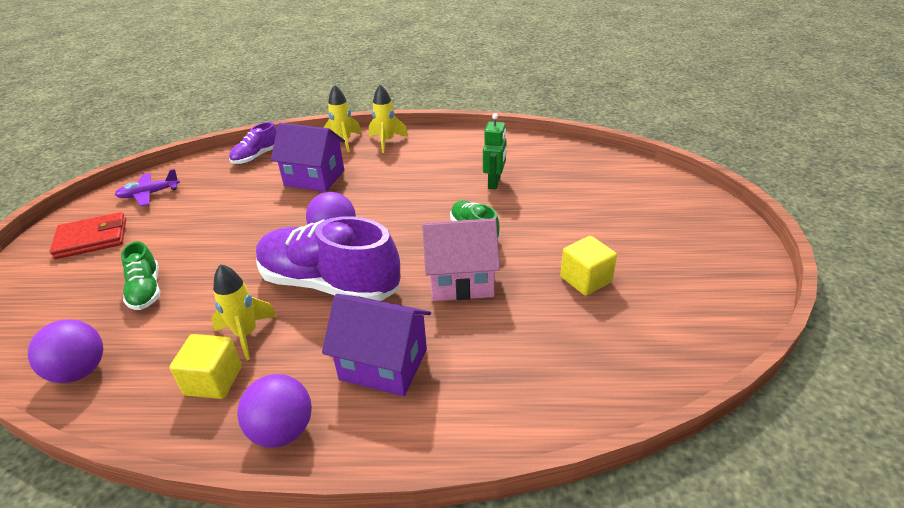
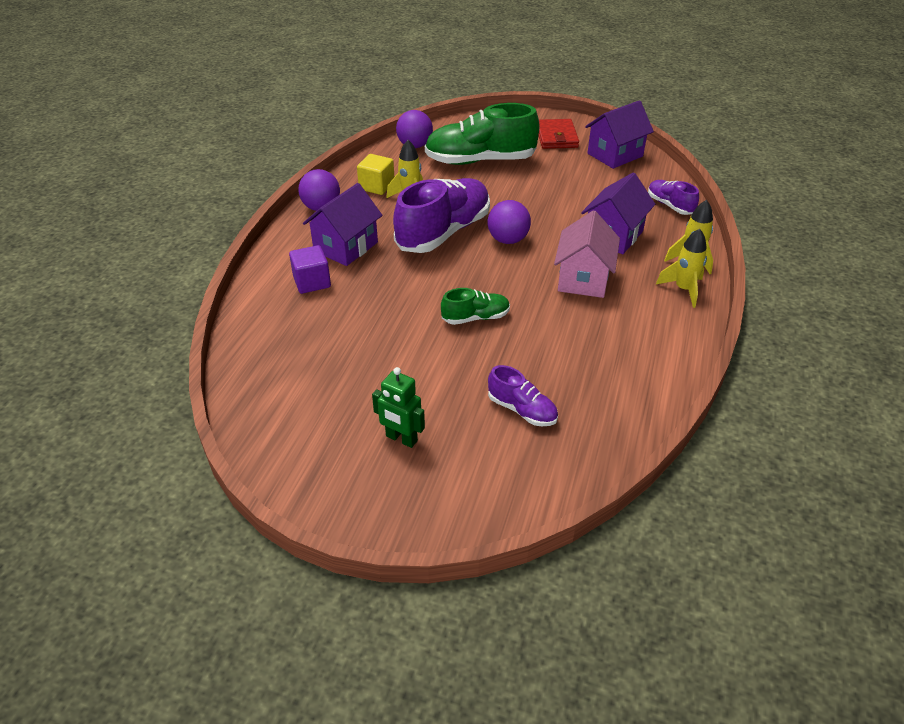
camera: 105 degrees right, 5 degrees up
purple plane [115,169,180,206] -> purple house [585,100,654,169]
green shoe [121,241,160,310] -> green shoe [425,103,540,165], size x2.03
pink house [422,218,500,301] -> pink house moved to [554,210,620,298]
green robot [483,113,507,190] -> green robot moved to [372,367,425,448]
yellow cube [560,236,617,296] -> none
none -> purple cube [289,245,331,294]
none -> purple shoe [488,365,558,426]

